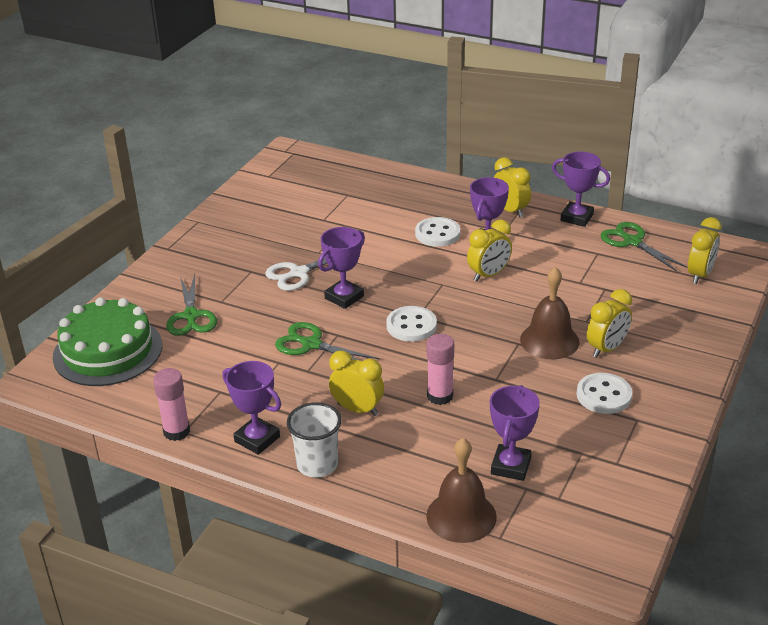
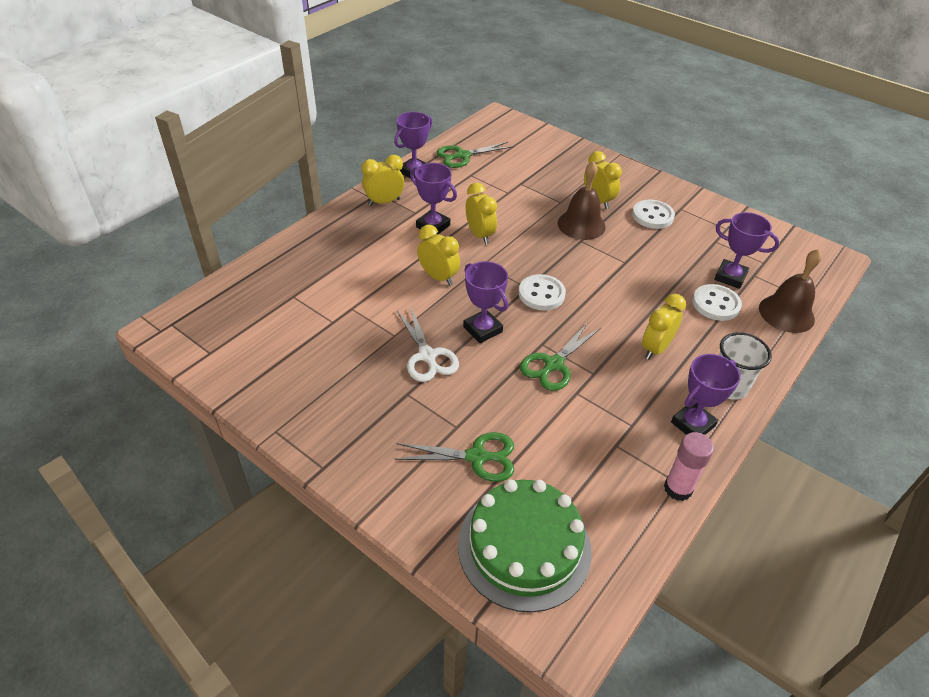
camera: 80 degrees left, 10 degrees up
white button [415,217,460,247] -> white button moved to [692,284,742,321]
pink glue stick [427,334,454,405] -> none
yellow clock [688,217,722,284] -> yellow clock moved to [417,225,460,286]

